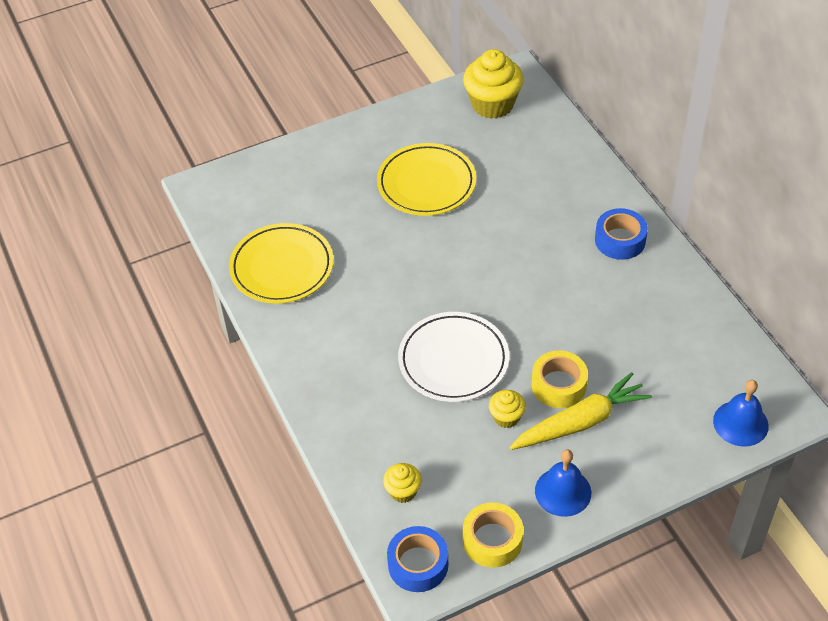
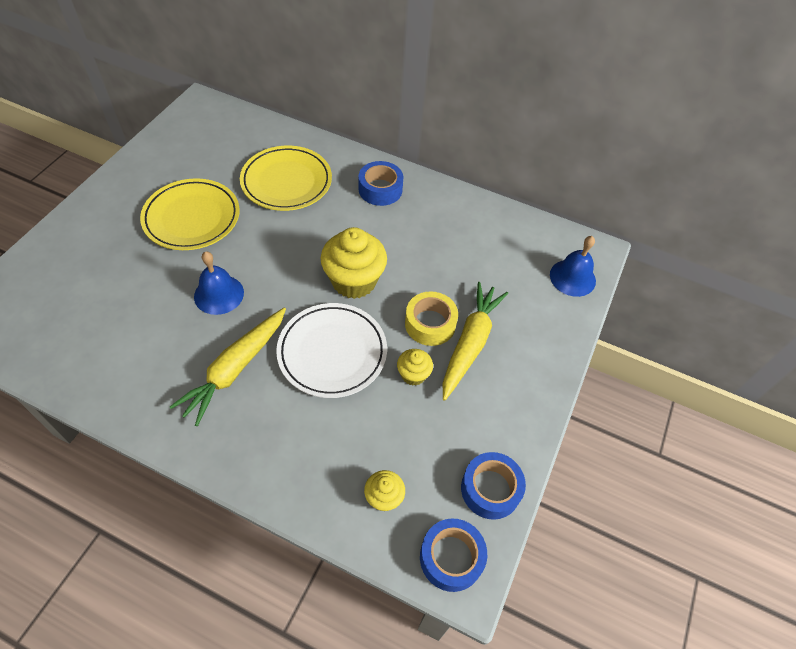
camera: 45 degrees left, 5 degrees up
yellow plate [229,223,334,304] -> yellow plate moved to [240,146,332,211]
yellow cupcake [463,49,524,119] -> yellow cupcake moved to [321,227,387,299]
yellow tape [463,502,523,568] -> blue tape [461,452,526,520]
blue bell [535,450,591,517] -> blue bell moved to [194,251,244,315]
none -> yellow carrot [170,308,286,426]

